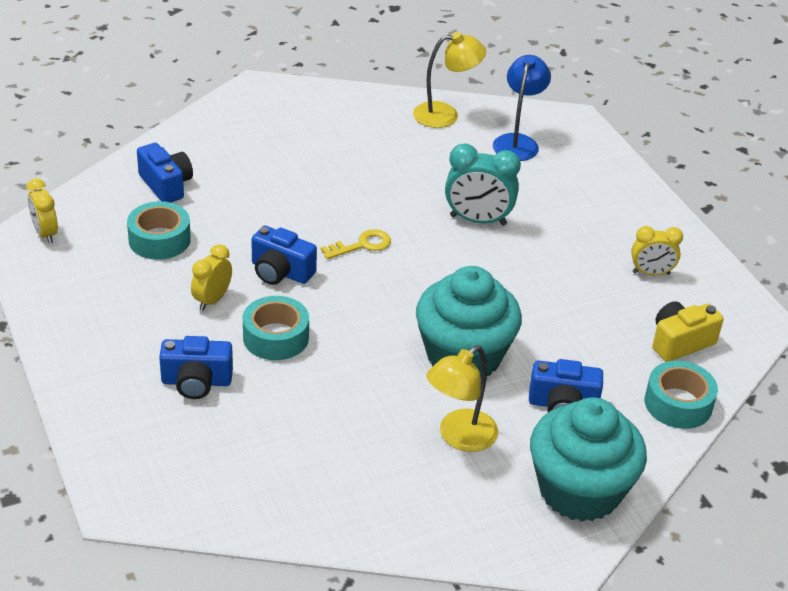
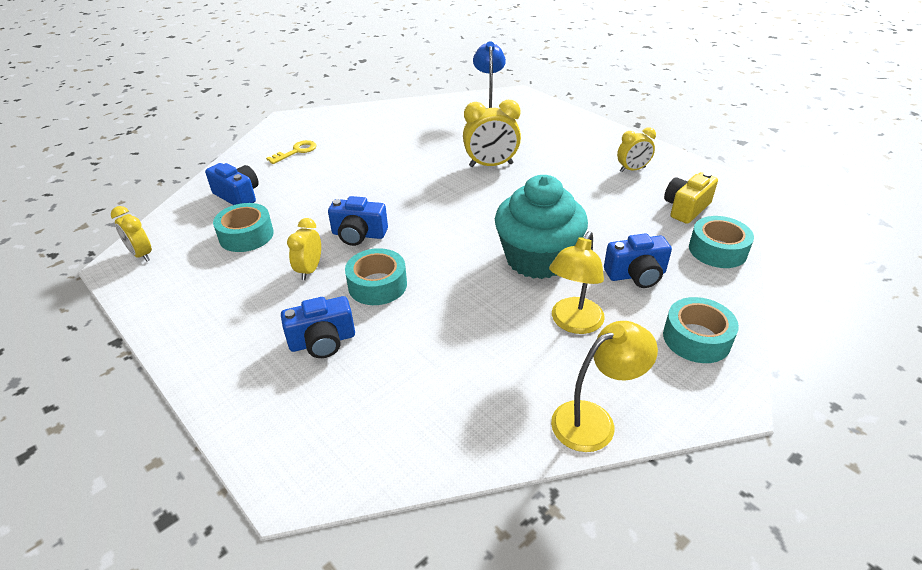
camera: 15 degrees left, 0 degrees up
yellow key [321,229,391,259] -> yellow key moved to [266,140,317,164]
yellow lamp [413,32,486,128] -> yellow lamp moved to [551,321,658,452]
turquoise clock [445,143,521,226] -> yellow clock [463,100,521,167]
turquoise cupcake [530,397,647,522] -> turquoise tape [663,297,739,363]

